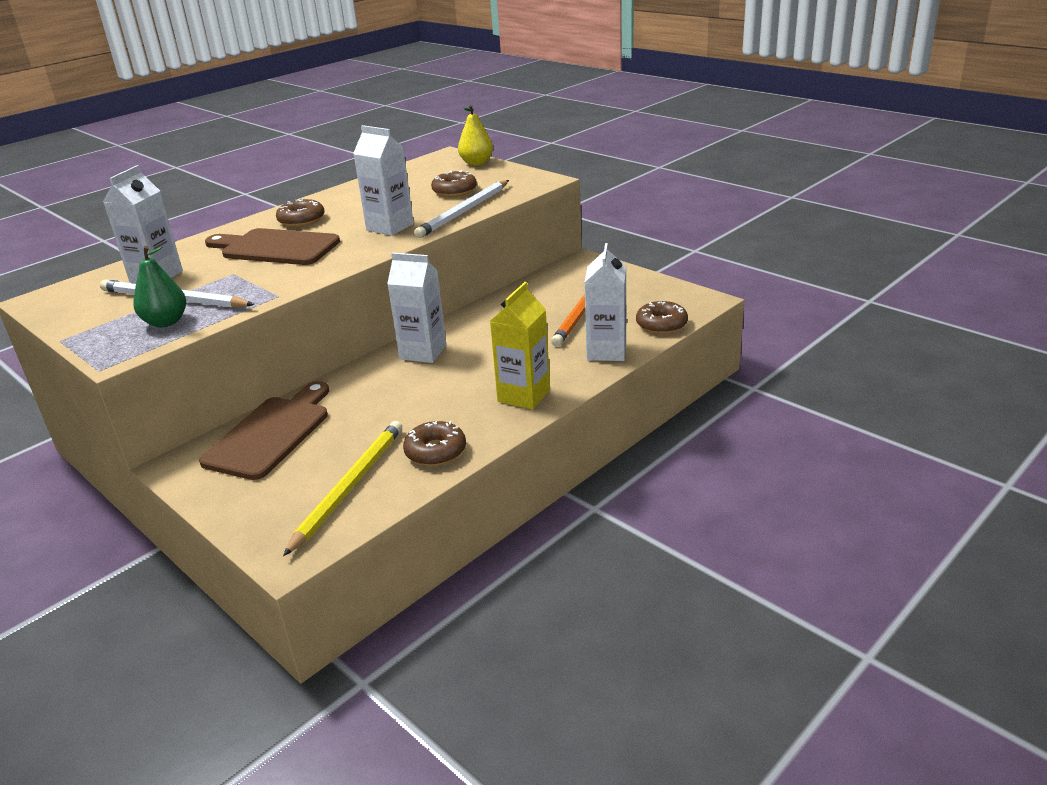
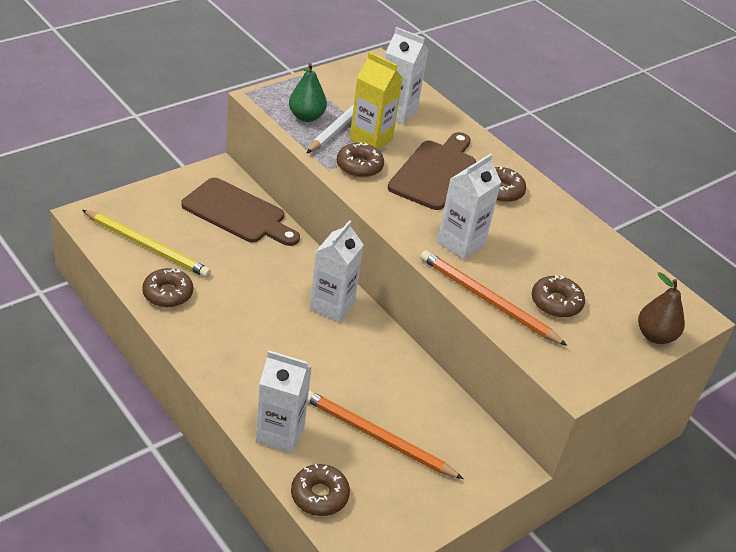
camera: 90 degrees right, 10 degrees up
white pencil [414,180,509,238] -> orange pencil [420,250,568,346]
yellow pear [458,105,493,166] -> brown pear [638,272,685,344]
yellow carton [490,282,550,410] -> yellow carton moved to [349,52,403,150]
none -> brown donut [337,142,384,178]

